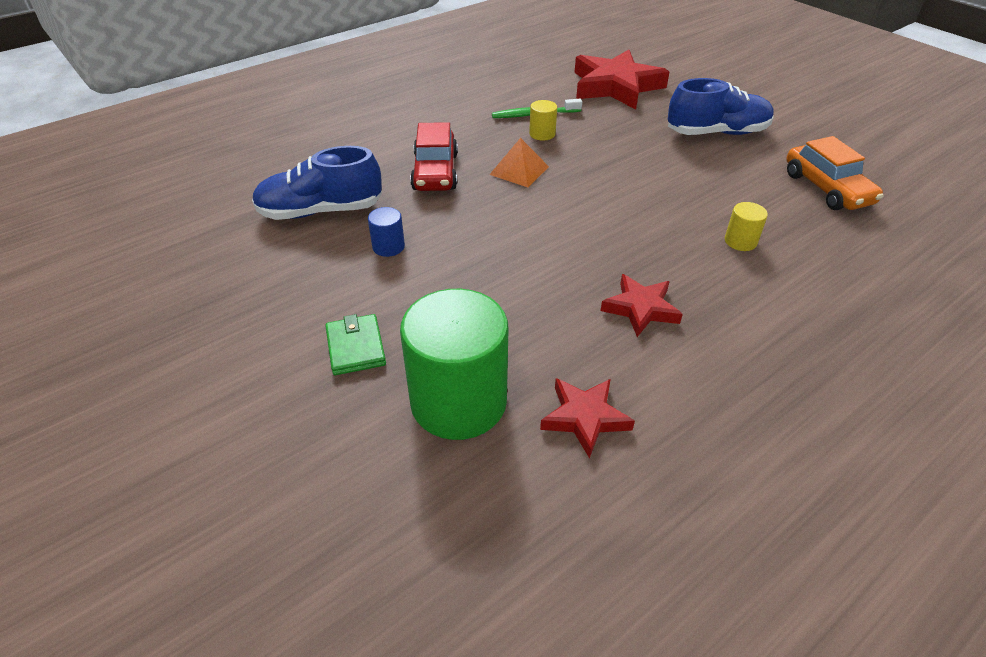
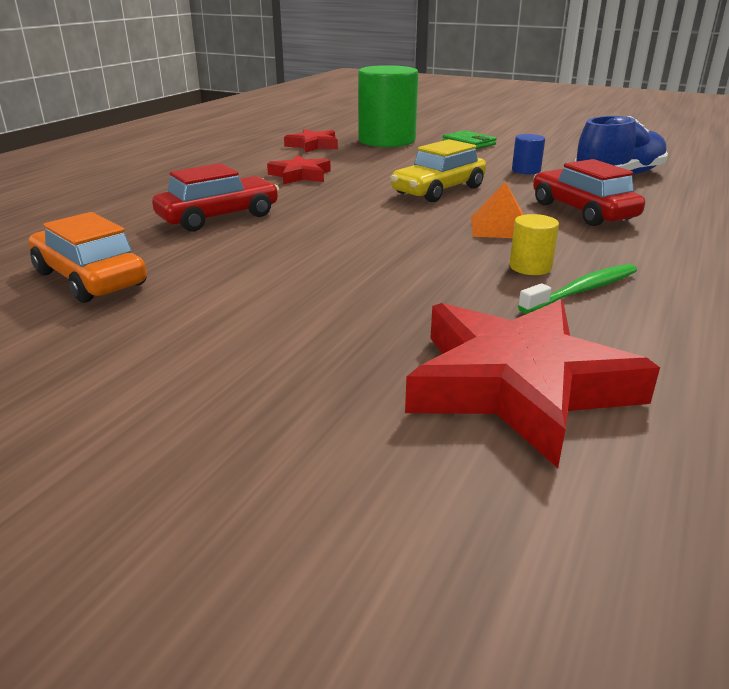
camera: 155 degrees right, 15 degrees down
blue shoe [668,78,774,135] -> none
yellow cylinder [725,202,768,251] -> red car [152,163,279,232]
none -> yellow car [390,139,486,202]

